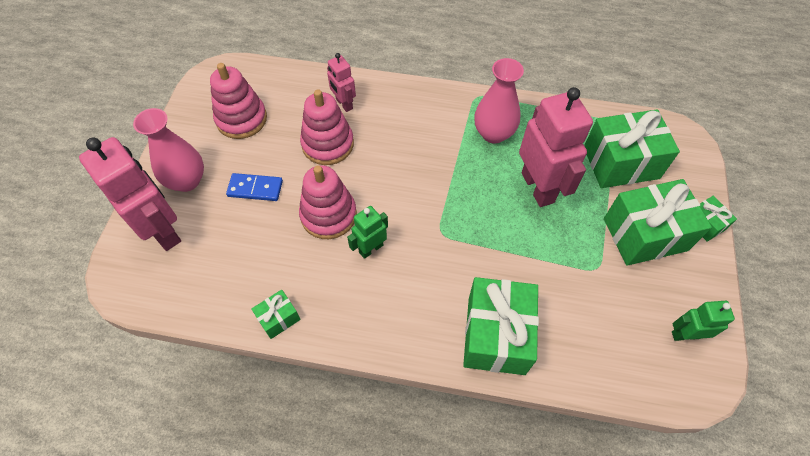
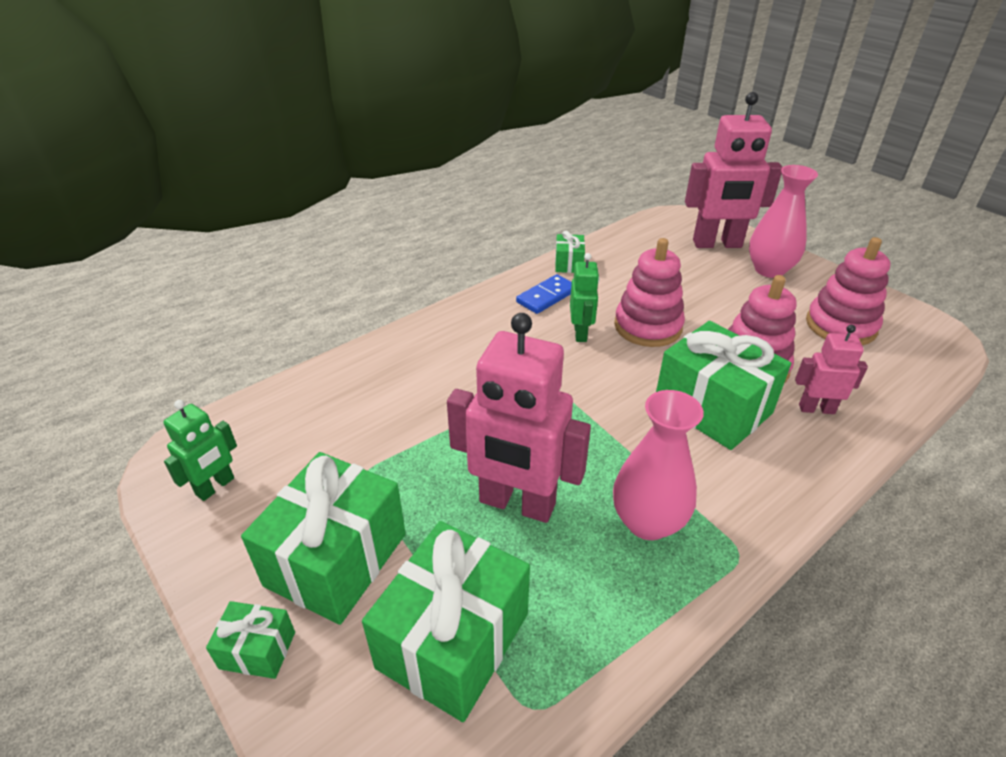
camera: 130 degrees right, 20 degrees down
blue domino [226,173,283,201] -> blue domino moved to [516,274,572,314]
green gift [463,277,539,375] -> green gift moved to [656,321,791,450]

